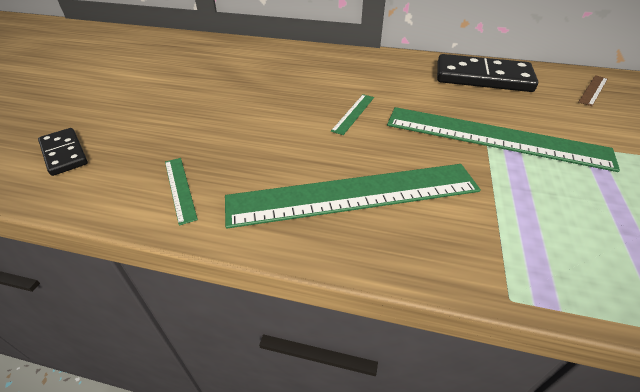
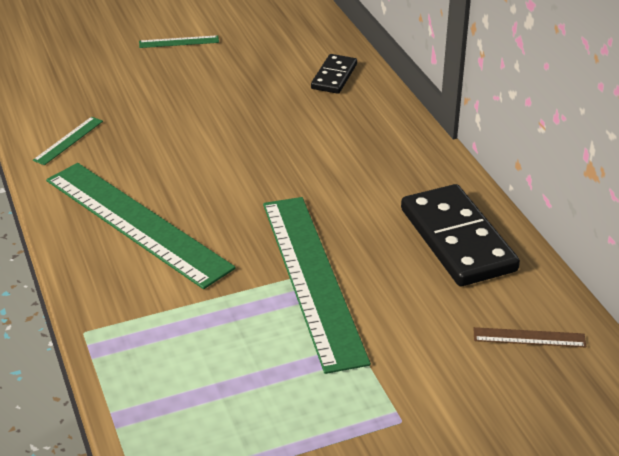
camera: 55 degrees right, 5 degrees down
black domino [38,128,88,176] -> black domino moved to [311,54,357,94]
green ruler [331,94,374,135] -> green ruler moved to [139,35,219,48]

